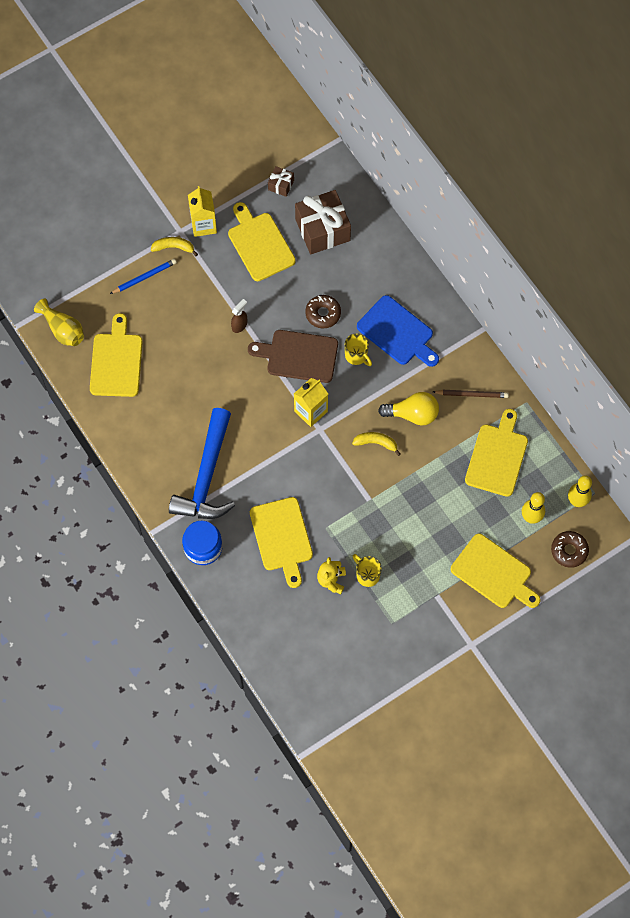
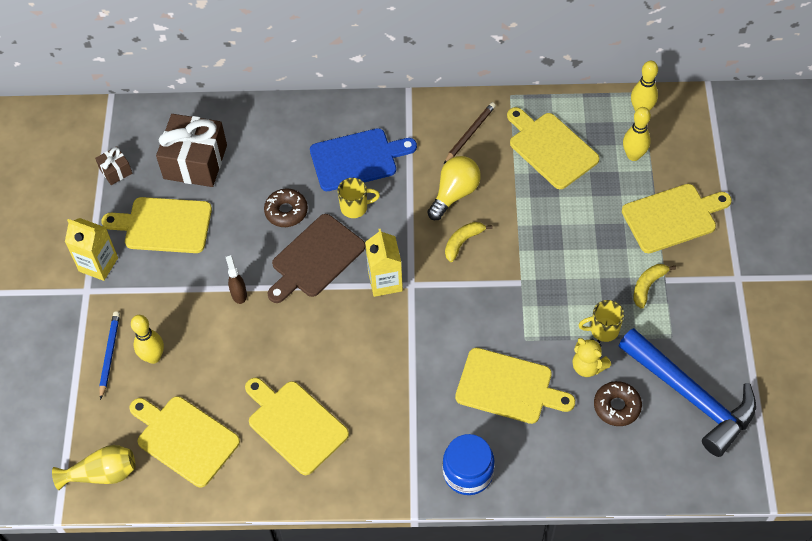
camera: 55 degrees left, 10 degrees down
yellow banana [151,237,198,256] -> yellow banana moved to [633,264,676,309]
blue hammer [169,408,235,519] -> blue hammer moved to [618,328,756,457]
brown donut [551,531,589,568] -> brown donut moved to [594,381,642,426]
none -> yellow bowling pin [131,315,164,364]
none -> yellow cutting board [245,378,349,475]

